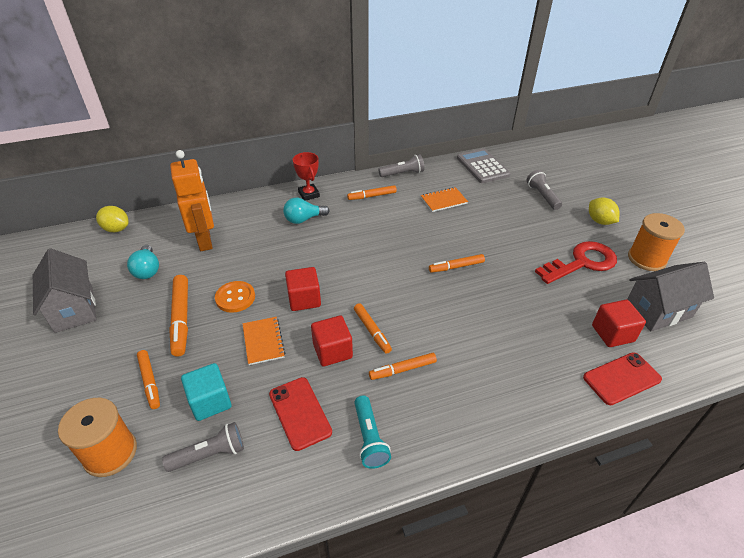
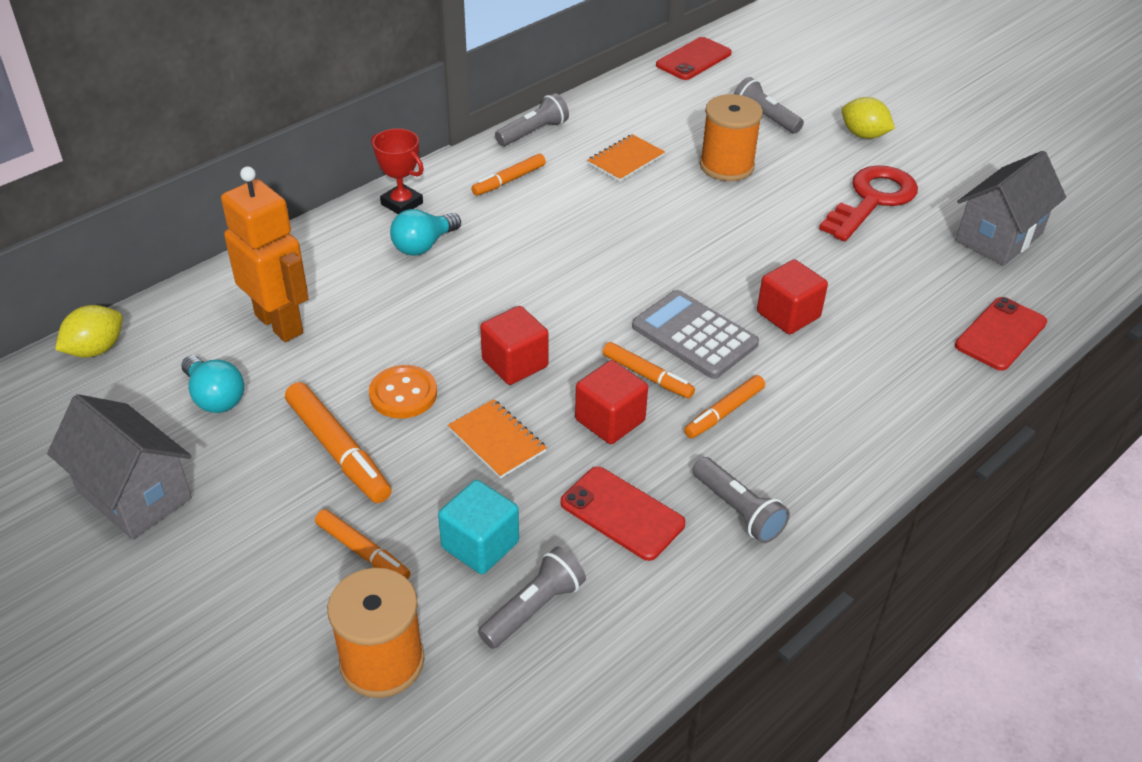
camera: 25 degrees left, 0 degrees up
yellow lemon [96,206,129,232] -> yellow lemon turned 45 degrees counterclockwise [55,305,123,358]
turquoise flashlight [354,395,391,469] -> grey flashlight [692,457,790,543]
orange marker [429,254,485,273] -> none
grey calculator [457,148,510,183] -> grey calculator moved to [632,290,759,379]
red cube [592,300,646,347] -> red cube moved to [757,259,828,334]
orange spool [628,213,685,271] -> orange spool moved to [700,94,763,181]
none -> red phone [656,37,732,80]

